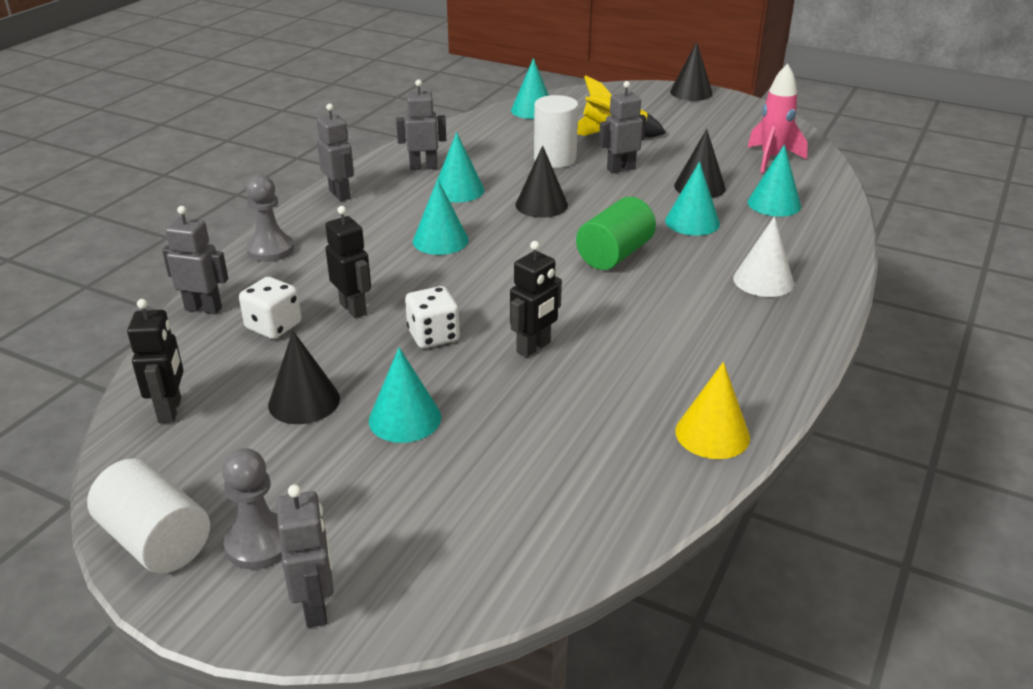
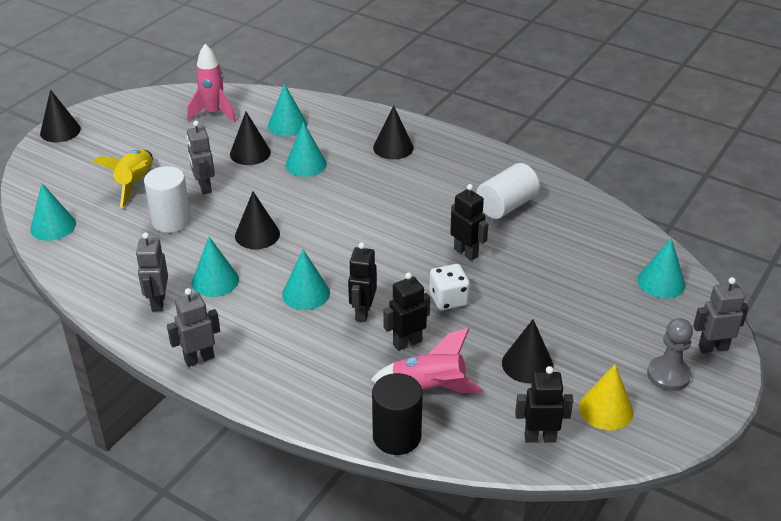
camera: 85 degrees left, 5 degrees up
white cylinder [87,458,210,573] -> white cylinder moved to [476,163,540,219]
grey robot [162,206,228,314] -> black cylinder [372,373,423,455]
white dice [239,277,302,339] -> pink rocket [371,327,483,393]
grey pawn [246,175,294,262] -> none
turquoise cone [369,347,441,443] -> turquoise cone moved to [637,238,685,298]
green cylinder [576,197,656,270] -> none
yellow cone [675,362,750,459] -> yellow cone moved to [579,364,633,430]
white cone [733,216,794,297] -> black cone [373,106,414,159]
none -> black robot [348,242,377,322]

